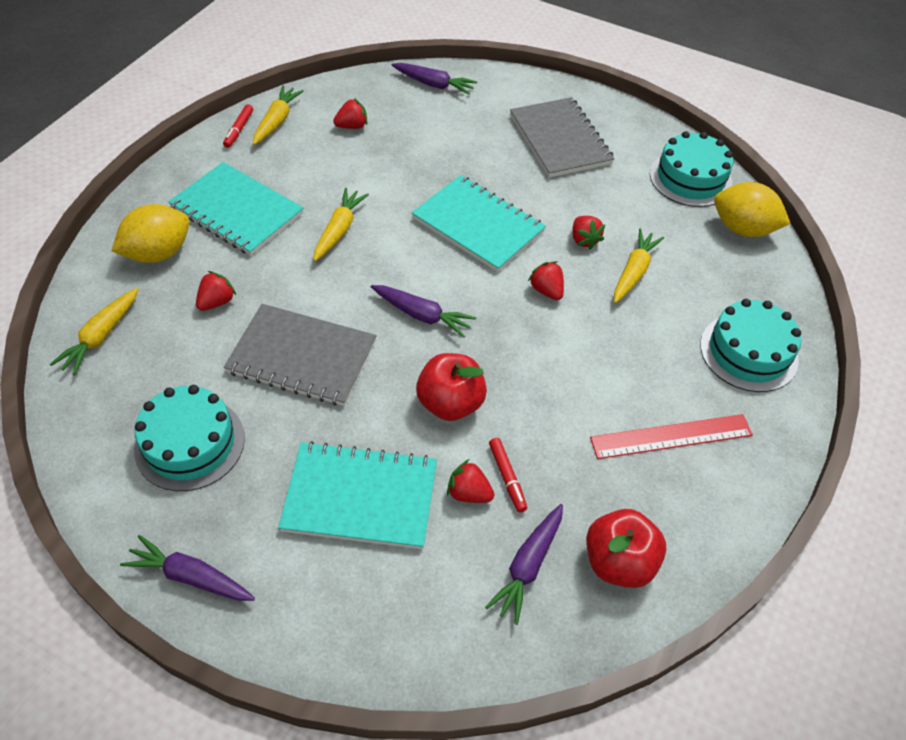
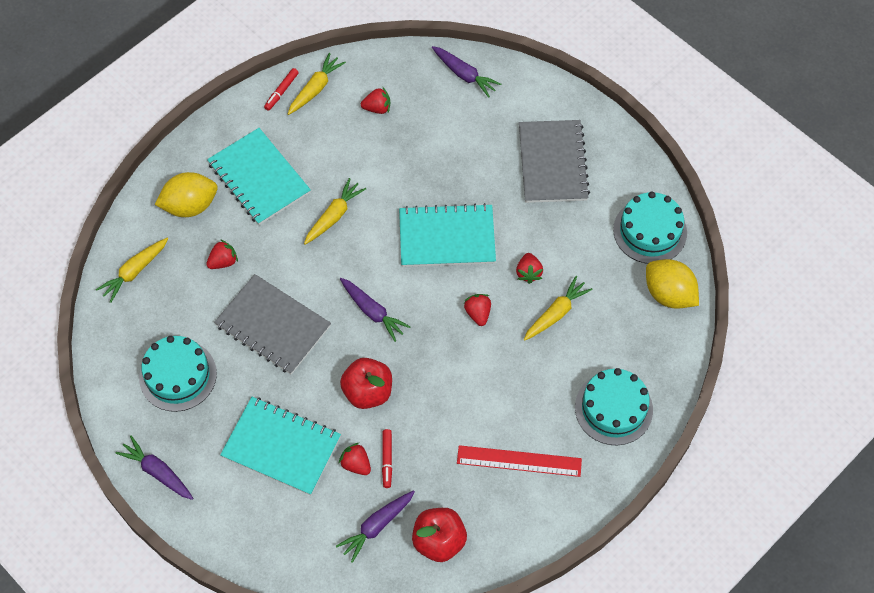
camera: 20 degrees right, 10 degrees up
turquoise notebook [412,175,546,272] -> turquoise notebook turned 60 degrees counterclockwise [399,203,496,267]

